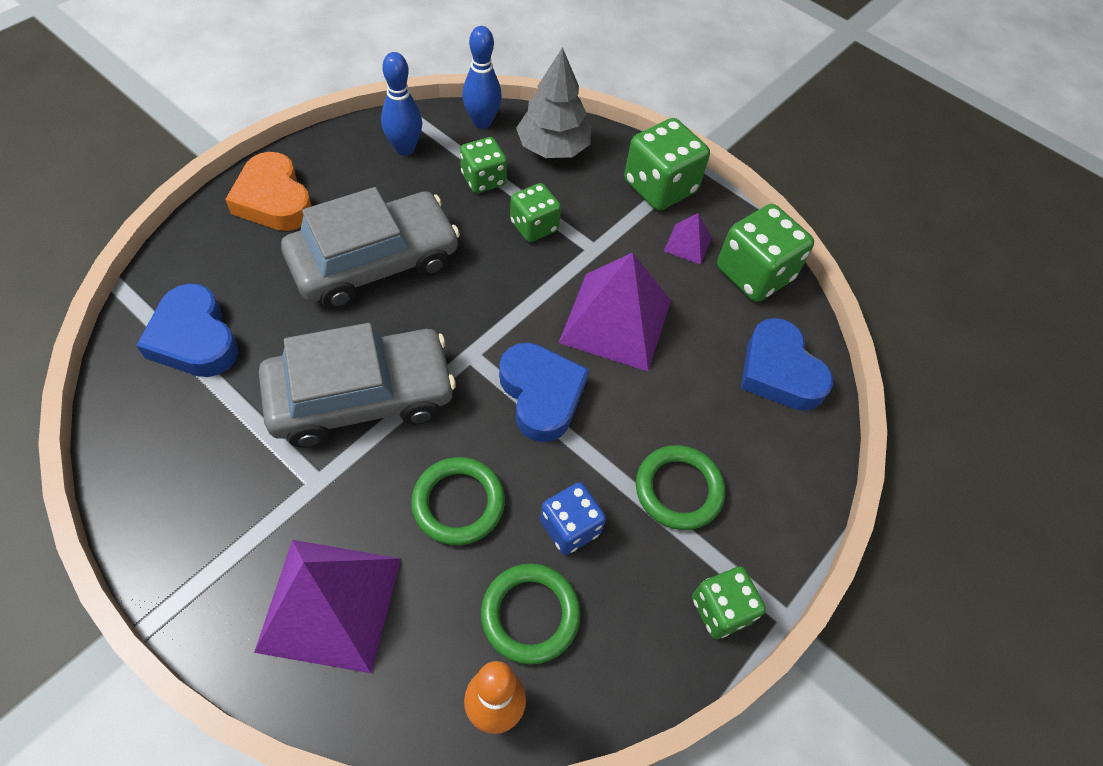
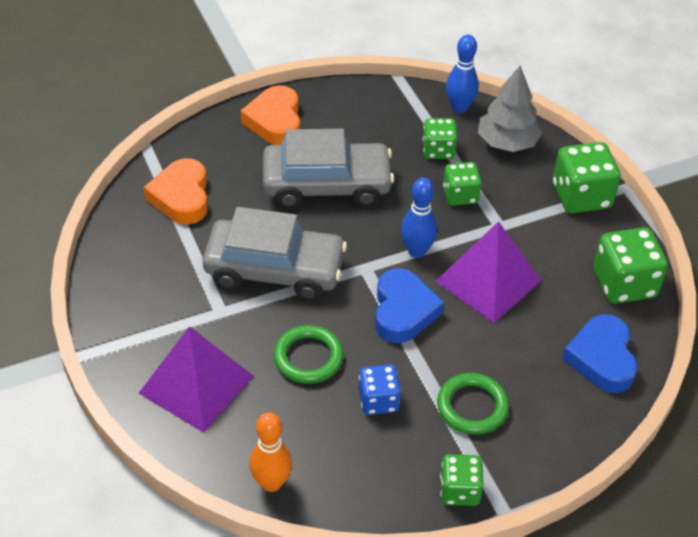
camera: 30 degrees right, 10 degrees down
blue heart [136,284,239,377] -> orange heart [144,158,208,225]
blue bowling pin [381,52,422,156] -> blue bowling pin moved to [401,178,437,258]
green ring [481,563,581,665] -> none
purple pyramid [664,213,712,264] -> none

